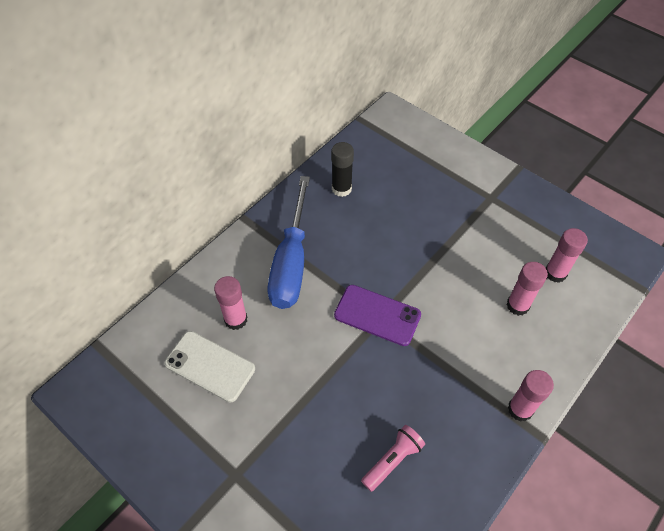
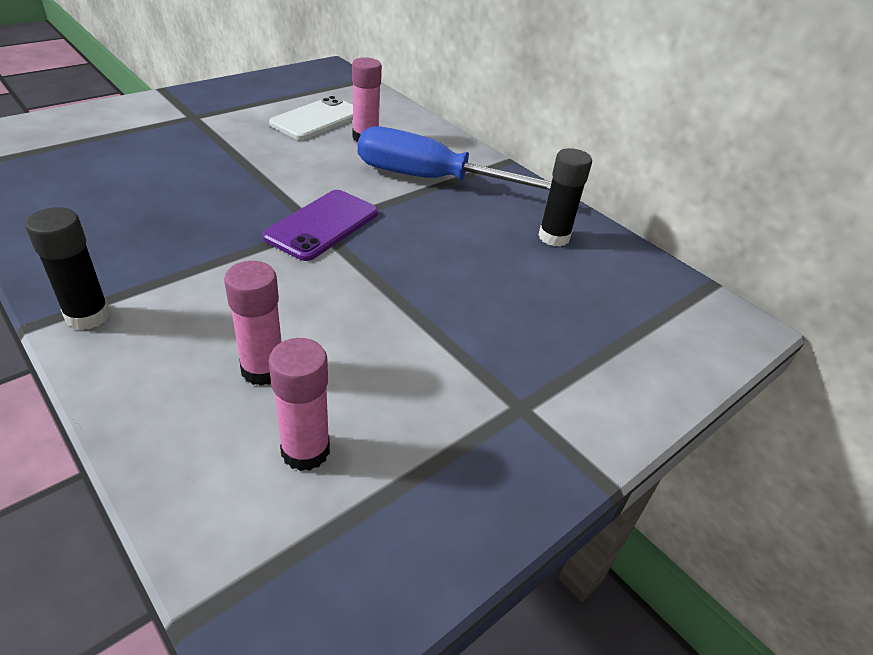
camera: 95 degrees right, 15 degrees down
pink flashlight [361,425,425,492] -> none
pink glue stick [508,370,554,422] -> black glue stick [25,207,110,330]

